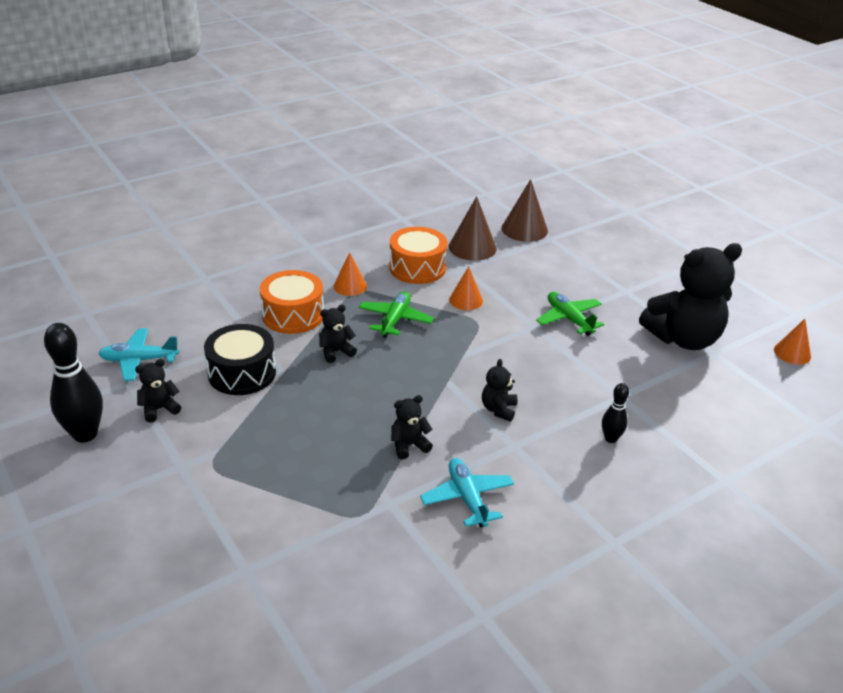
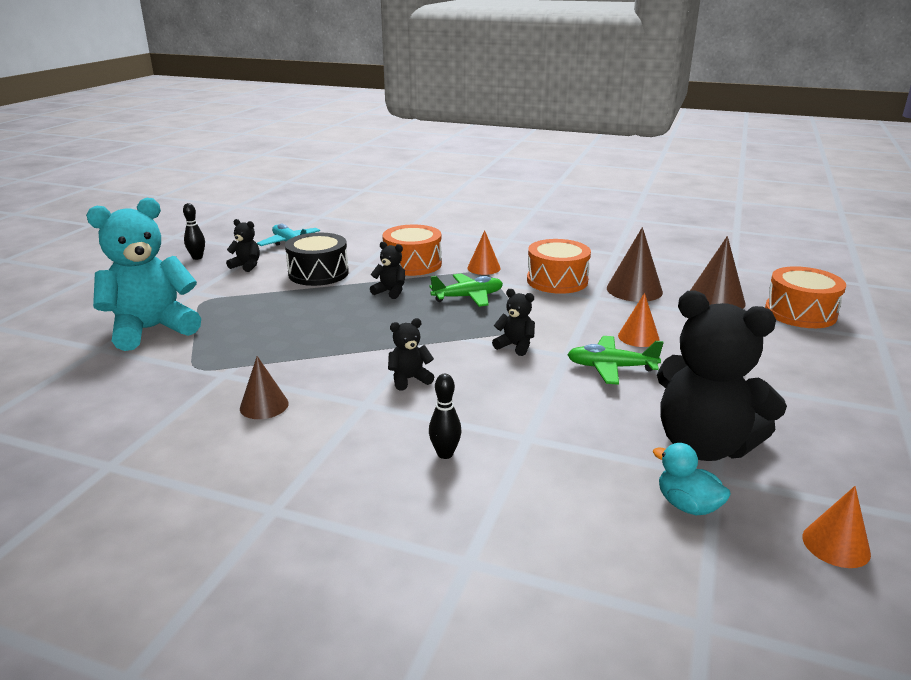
camera: 55 degrees right, 10 degrees down
black bowling pin [44,323,103,443] -> black bowling pin [183,203,205,260], size x0.53
black teddy bear [391,395,433,459] -> black teddy bear moved to [492,289,535,356]
turquoise plane [420,458,514,528] -> brown cone [240,356,289,419]
orange cone [449,266,483,310] -> orange cone moved to [618,293,659,347]
green plane [536,292,604,336] -> green plane turned 105 degrees counterclockwise [567,336,664,385]
none -> turquoise teddy bear [86,198,201,351]
none -> turquoise duck [653,443,731,515]
none -> orange drum [765,266,846,328]

